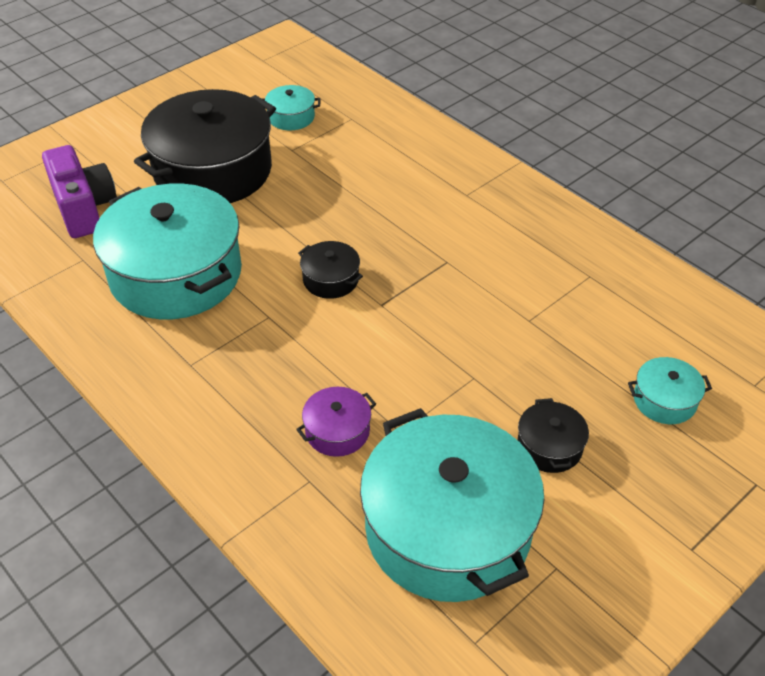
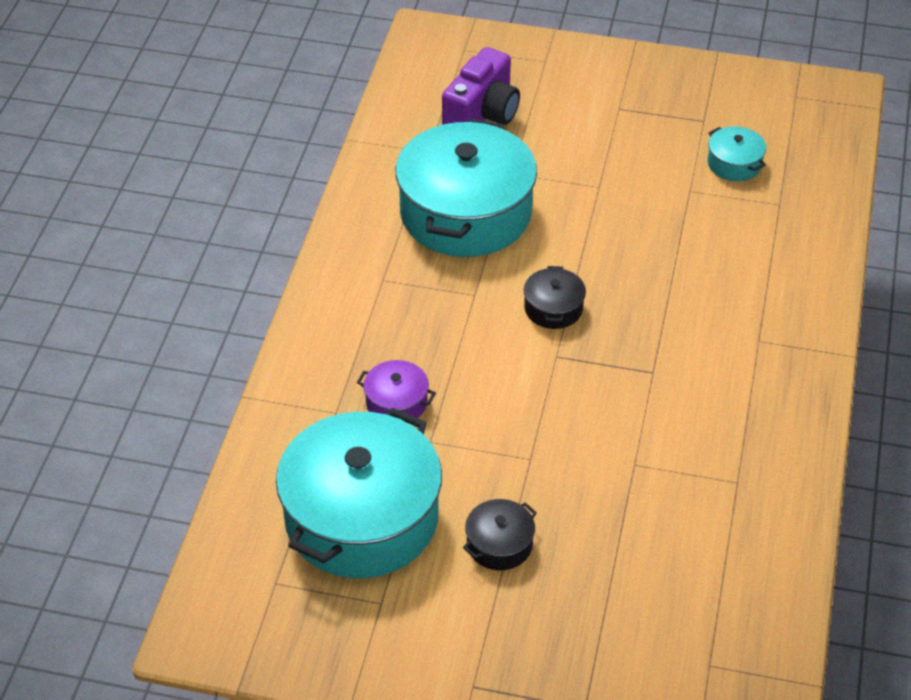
camera: 55 degrees right, 0 degrees up
black pot [134,89,276,203] -> none
turquoise pot [628,357,712,424] -> none

